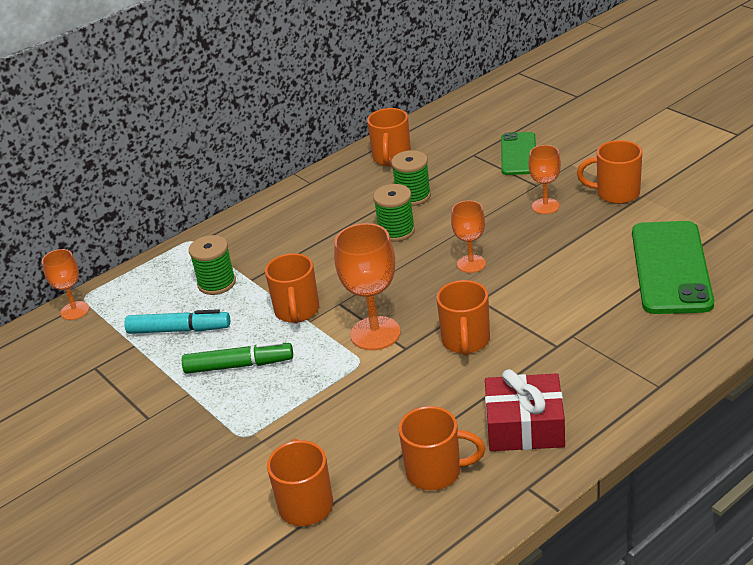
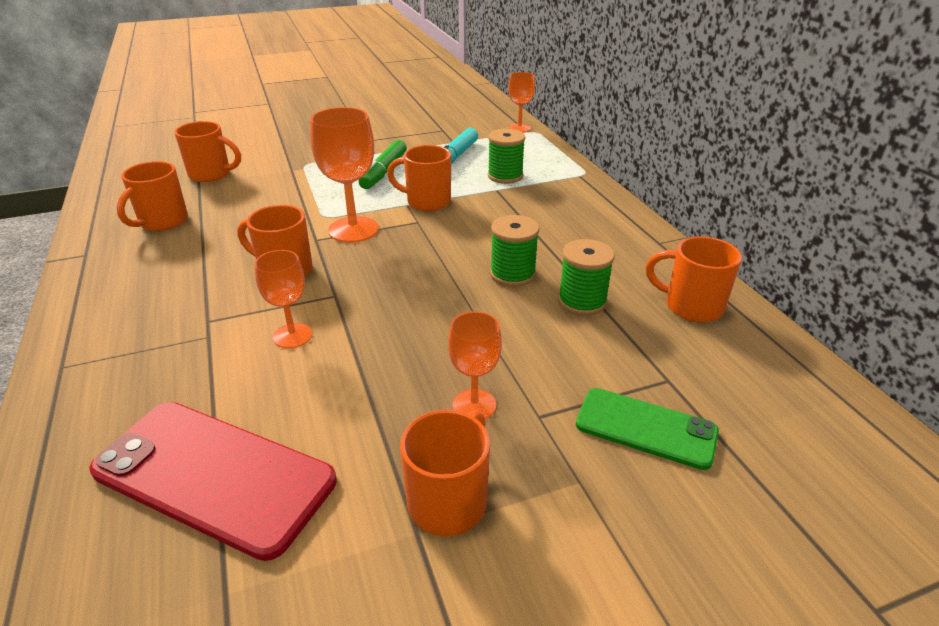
camera: 105 degrees right, 0 degrees up
orange goblet [451,200,486,273] -> orange goblet moved to [254,250,312,348]
red gift [485,369,565,451] -> none
green phone [632,221,714,314] -> red phone [89,402,337,561]

